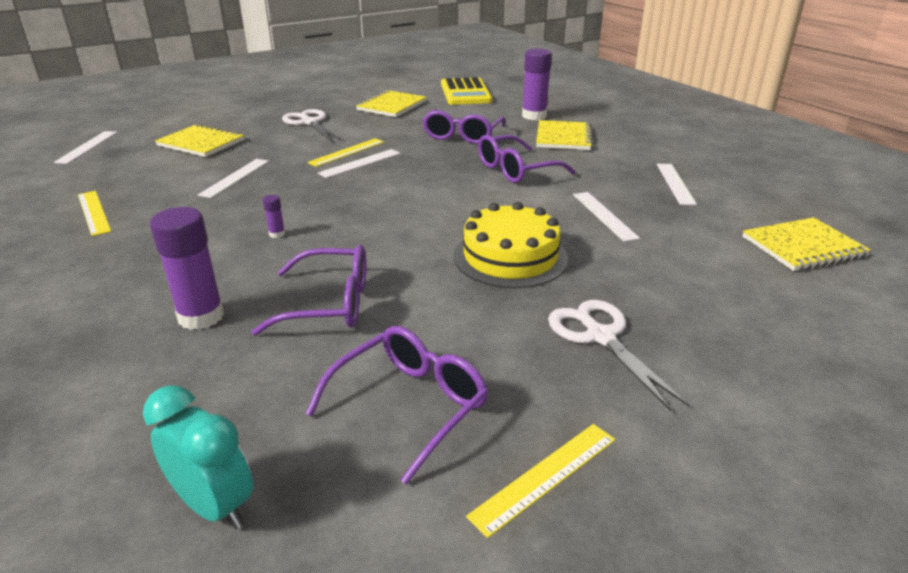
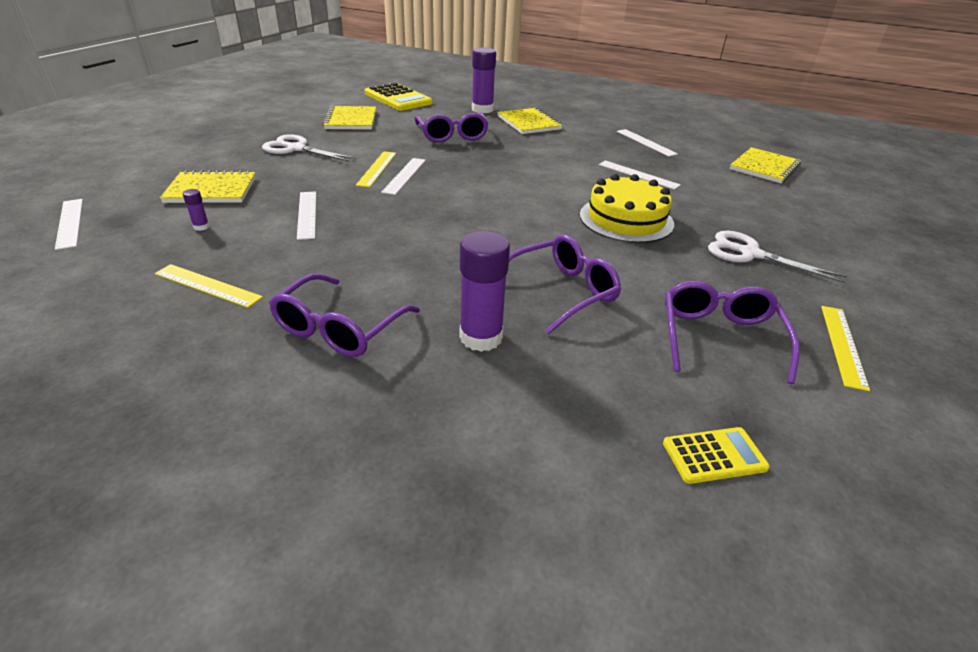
camera: 35 degrees left, 5 degrees up
turquoise clock [143,385,253,529] -> yellow calculator [663,427,770,484]
purple glue stick [263,195,285,238] -> purple glue stick moved to [183,189,210,231]
purple glasses [478,135,575,183] -> purple glasses moved to [269,273,420,357]

